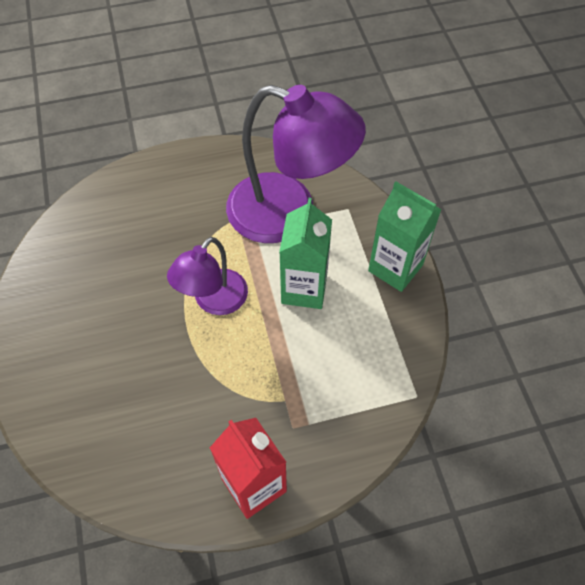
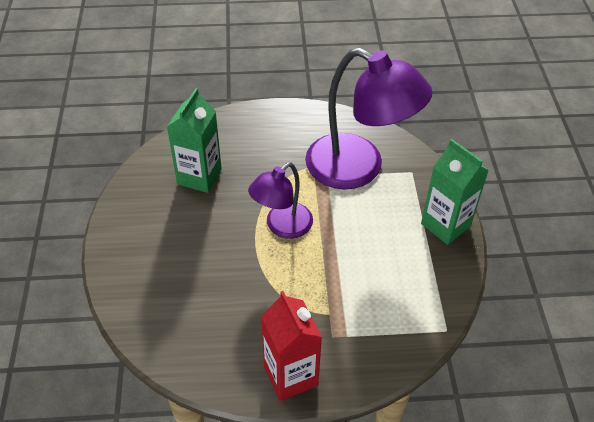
camera: 10 degrees right, 10 degrees down
green carton [279,198,332,309] -> green carton moved to [167,88,222,193]

